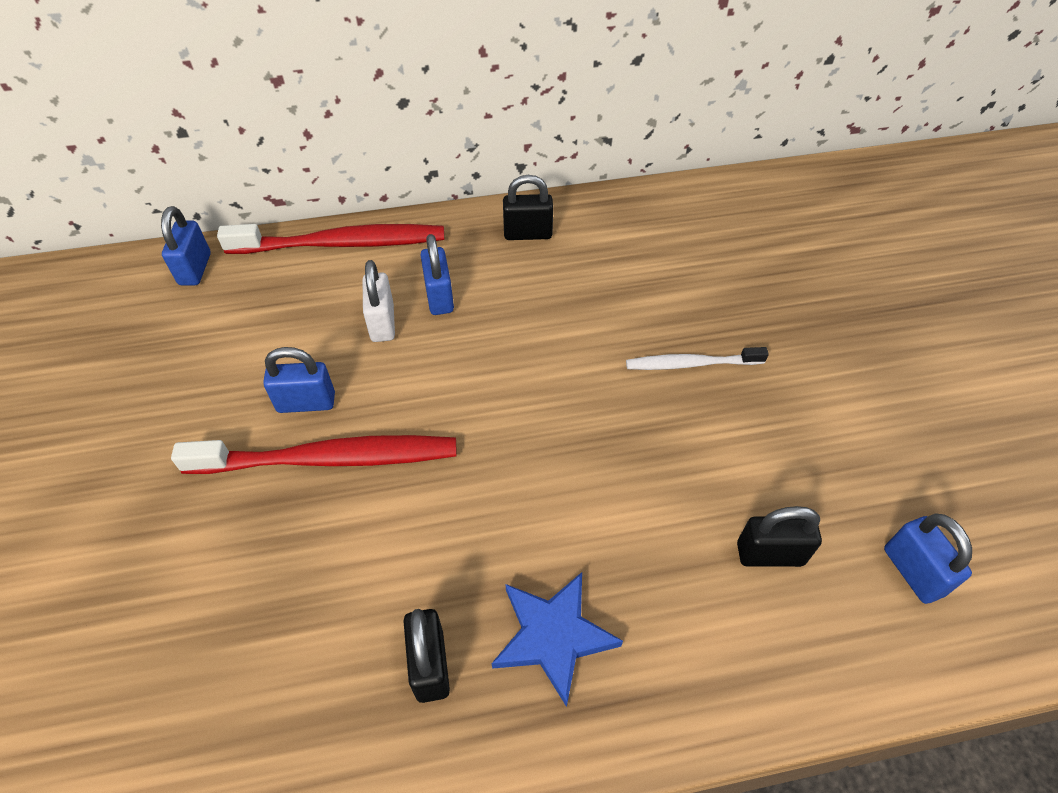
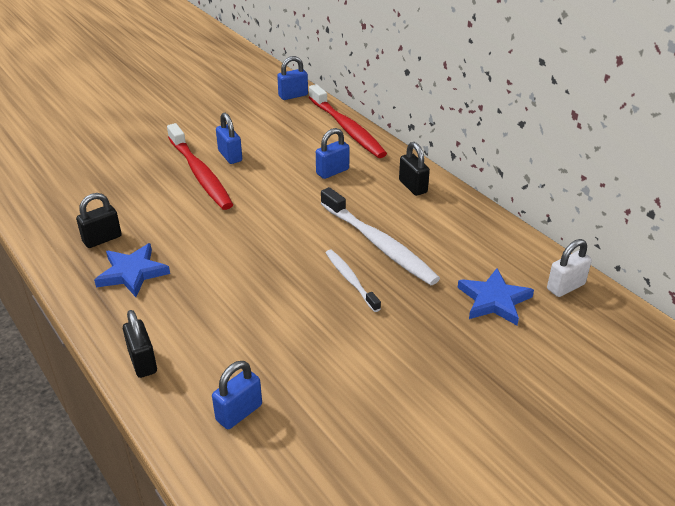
camera: 65 degrees right, 15 degrees down
white padlock [363,260,395,342] -> white padlock moved to [547,239,592,297]
black padlock [737,506,822,567] -> black padlock moved to [123,310,157,378]
none -> white toothbrush [320,187,440,285]
none -> blue star [457,268,534,325]

